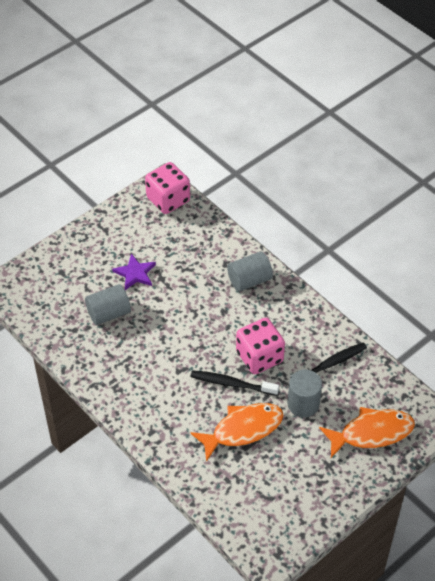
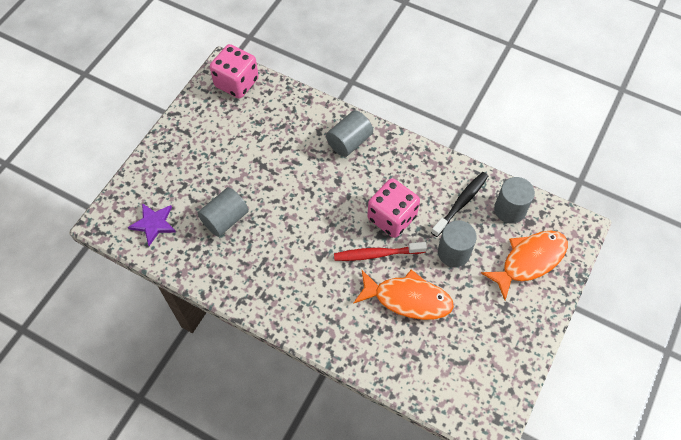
camera: 20 degrees left, 10 degrees up
purple star [112,253,156,290] -> purple star moved to [128,203,176,246]
orange fish [190,403,284,462] -> orange fish turned 60 degrees clockwise [353,270,454,320]
black toothbrush [191,370,279,396] -> red toothbrush [334,242,427,261]
none -> grey cylinder [494,177,535,224]

